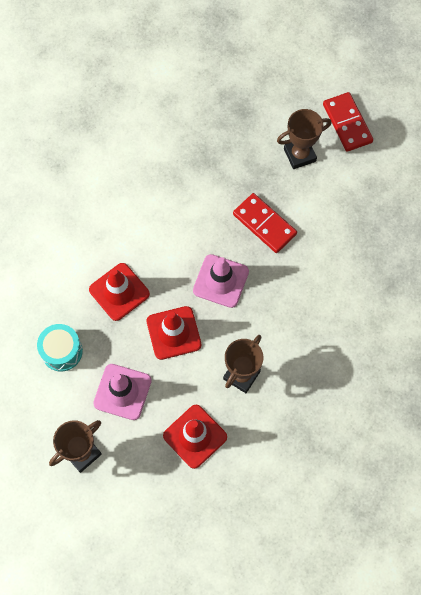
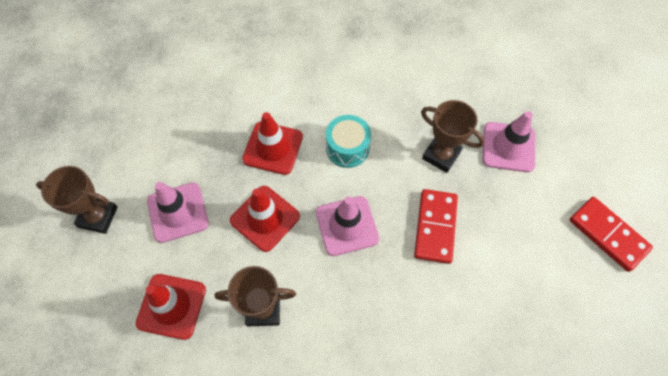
camera: 55 degrees right, 5 degrees down
turquoise drum [37,324,83,372] -> turquoise drum moved to [326,115,371,168]
brown trophy [277,109,331,169] -> brown trophy moved to [421,100,484,173]
red domino [323,92,373,152] -> red domino turned 75 degrees counterclockwise [570,197,653,272]
none -> pink traffic cone [482,111,535,172]

